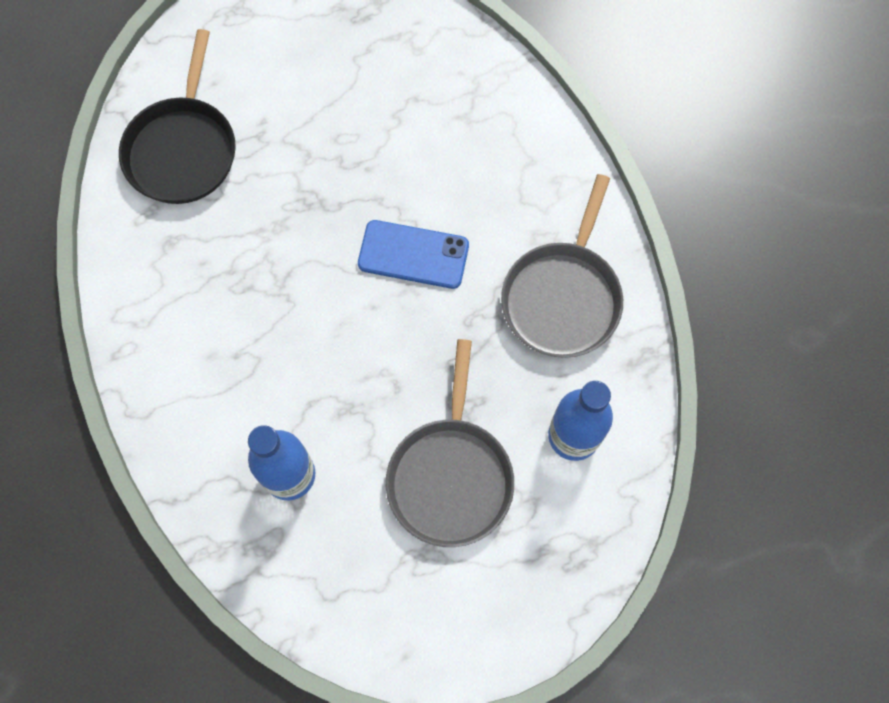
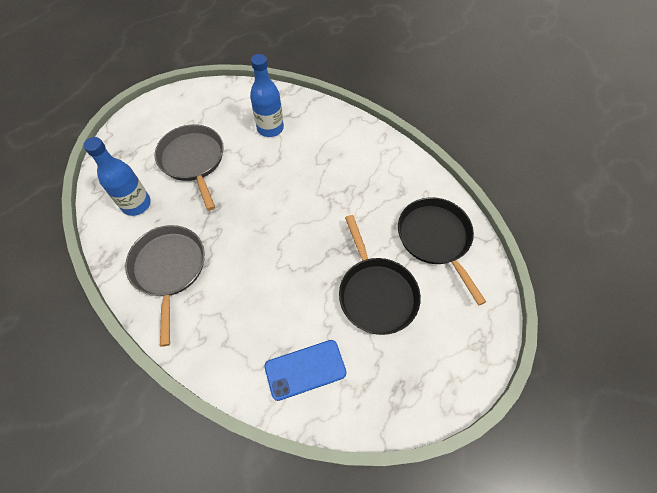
camera: 150 degrees right, 10 degrees down
blue phone [358,220,469,289] -> blue phone moved to [264,340,347,401]
none -> black pan [339,215,421,335]

